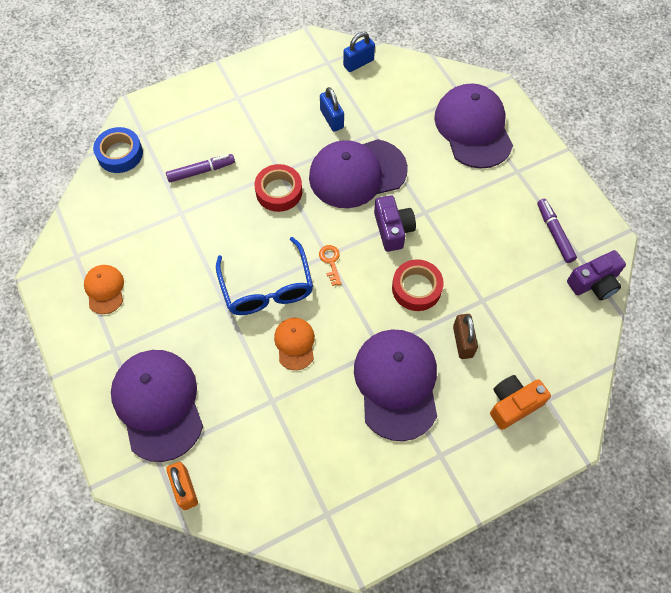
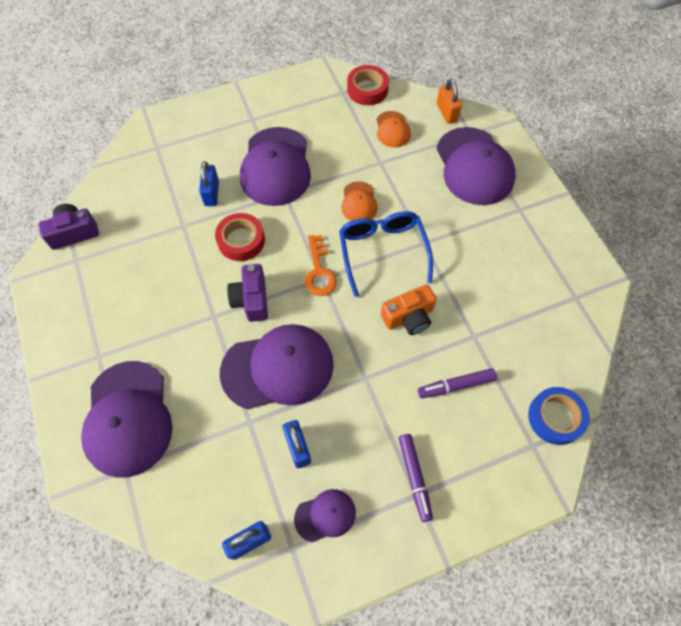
camera: 175 degrees left, 0 degrees up
orange cap [84,265,124,314] -> orange cap moved to [376,111,411,147]
red tape [255,164,302,212] -> red tape moved to [347,65,389,105]
orange key [319,245,341,286] -> orange key [305,235,337,296], size x1.54
brown padlock [453,314,478,359] -> blue padlock [199,161,219,206]
orange camera [490,375,551,430] -> orange camera moved to [381,284,437,335]
purple marker [537,199,577,263] -> purple marker moved to [399,434,433,522]
none -> purple cap [294,489,356,542]

